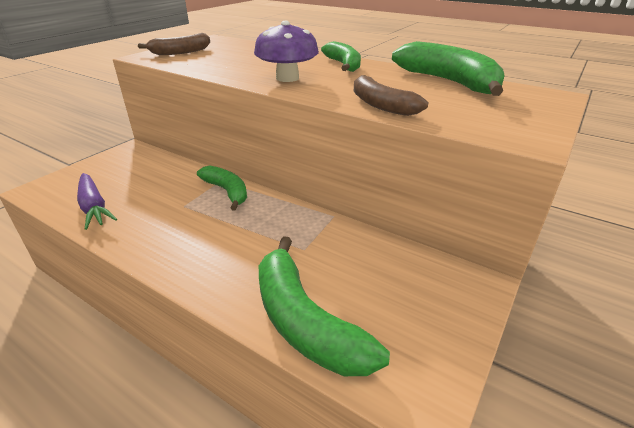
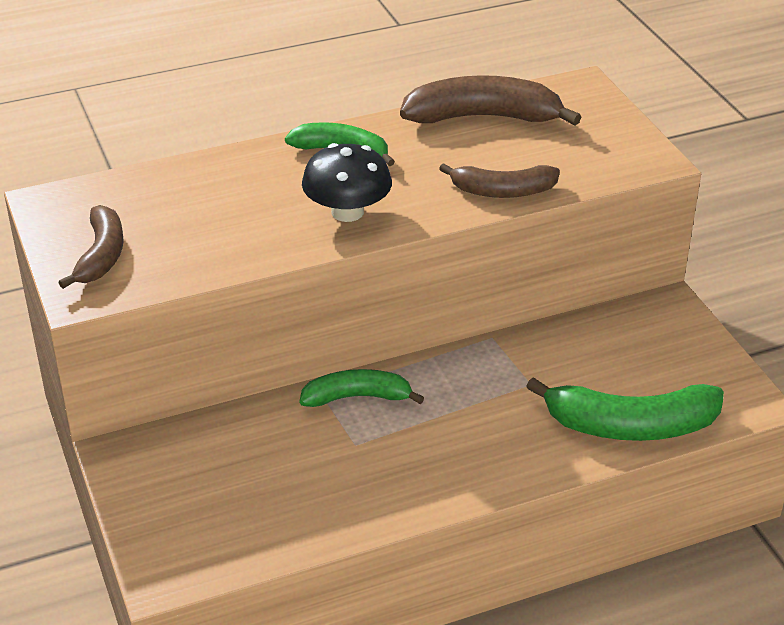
camera: 55 degrees left, 5 degrees up
purple carrot [77,173,117,230] -> none
purple mushroom [254,21,319,82] -> black mushroom [302,143,392,222]
green banana [392,41,505,96] -> brown banana [400,75,581,126]

